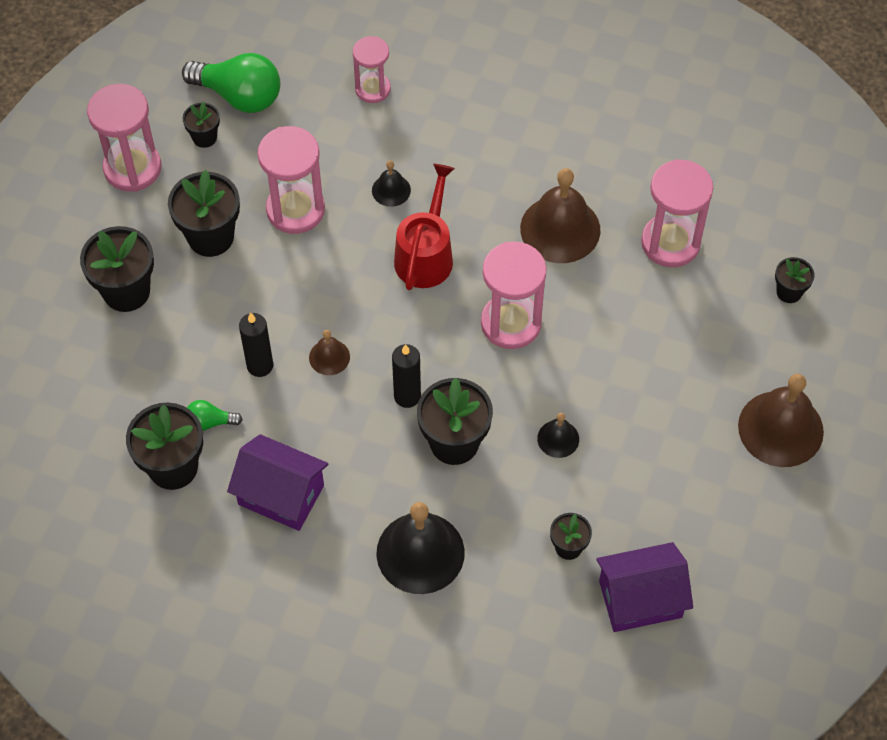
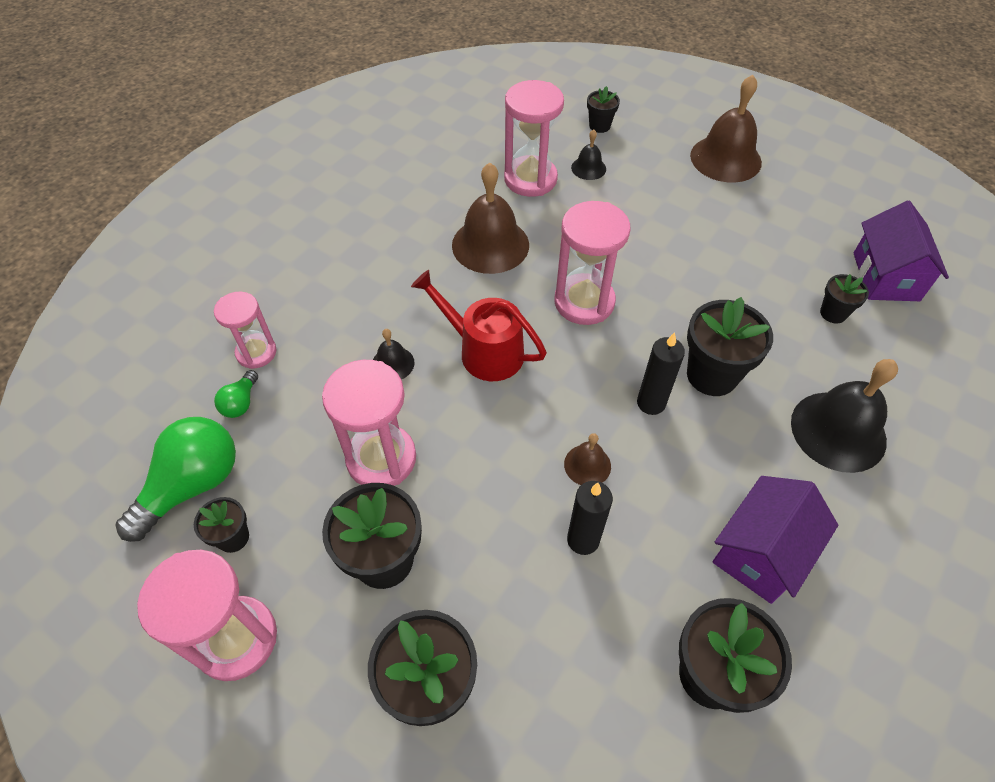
camera: 75 degrees left, 5 degrees down
green light bulb [187,400,243,431] -> green light bulb moved to [214,370,258,418]
black bell [537,413,579,458] -> black bell moved to [571,129,606,180]

